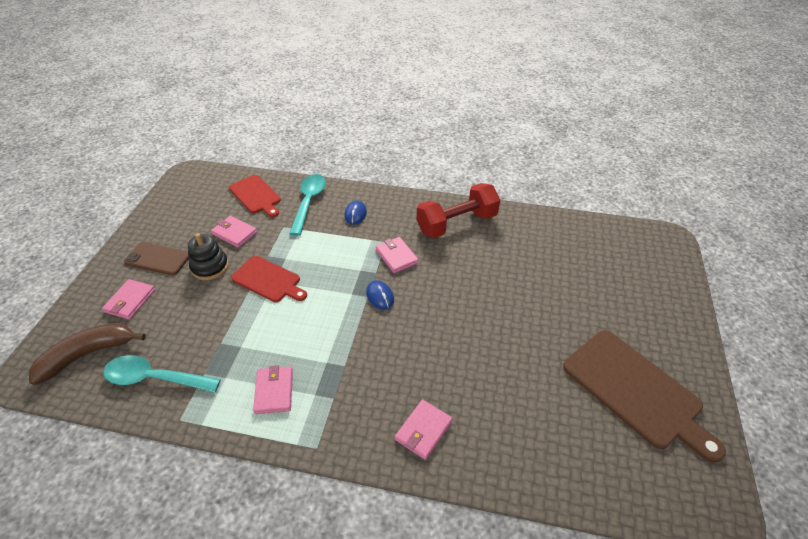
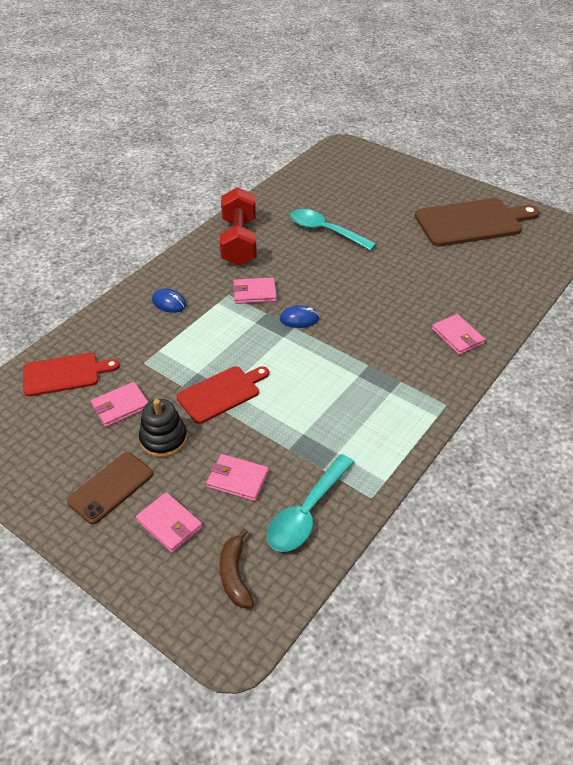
camera: 65 degrees left, 0 degrees up
brown banana [29,323,146,385] -> brown banana [219,528,254,608], size x0.63
pink wallet [253,365,293,414] -> pink wallet moved to [206,454,269,501]
turquoise spoon [289,174,326,236] -> turquoise spoon moved to [290,209,376,251]

